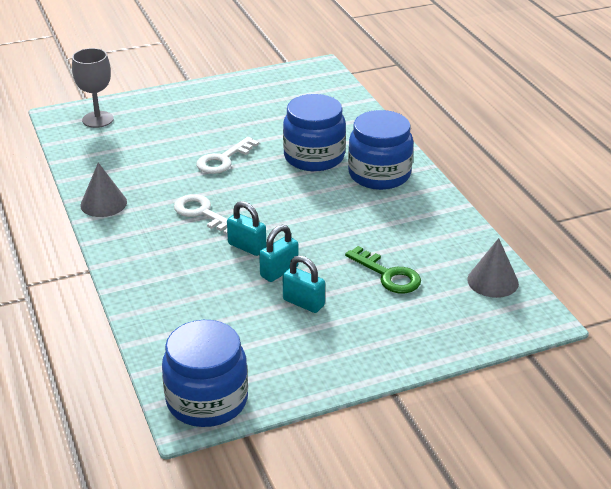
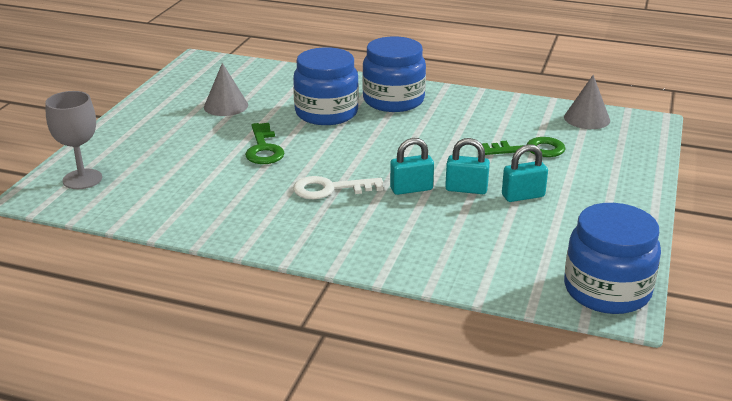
camera: 50 degrees left, 5 degrees down
grey cone [80,163,127,217] -> grey cone moved to [204,63,248,116]
white key [197,137,259,174] -> green key [245,123,284,164]
turquoise padlock [259,225,299,282] -> turquoise padlock turned 75 degrees counterclockwise [445,138,490,194]

